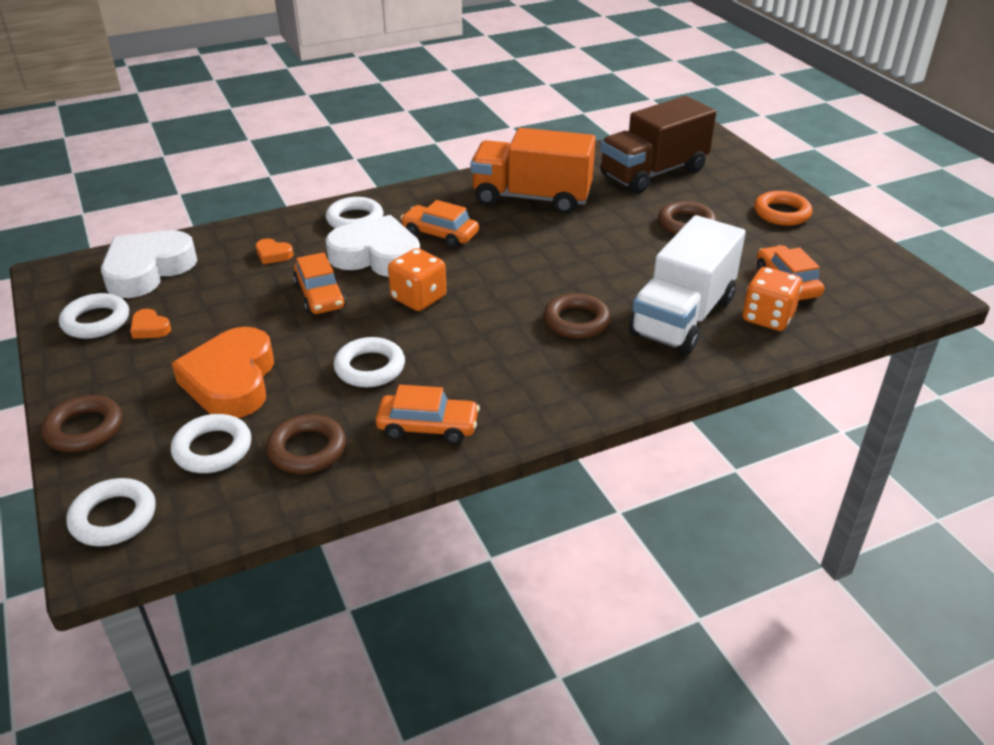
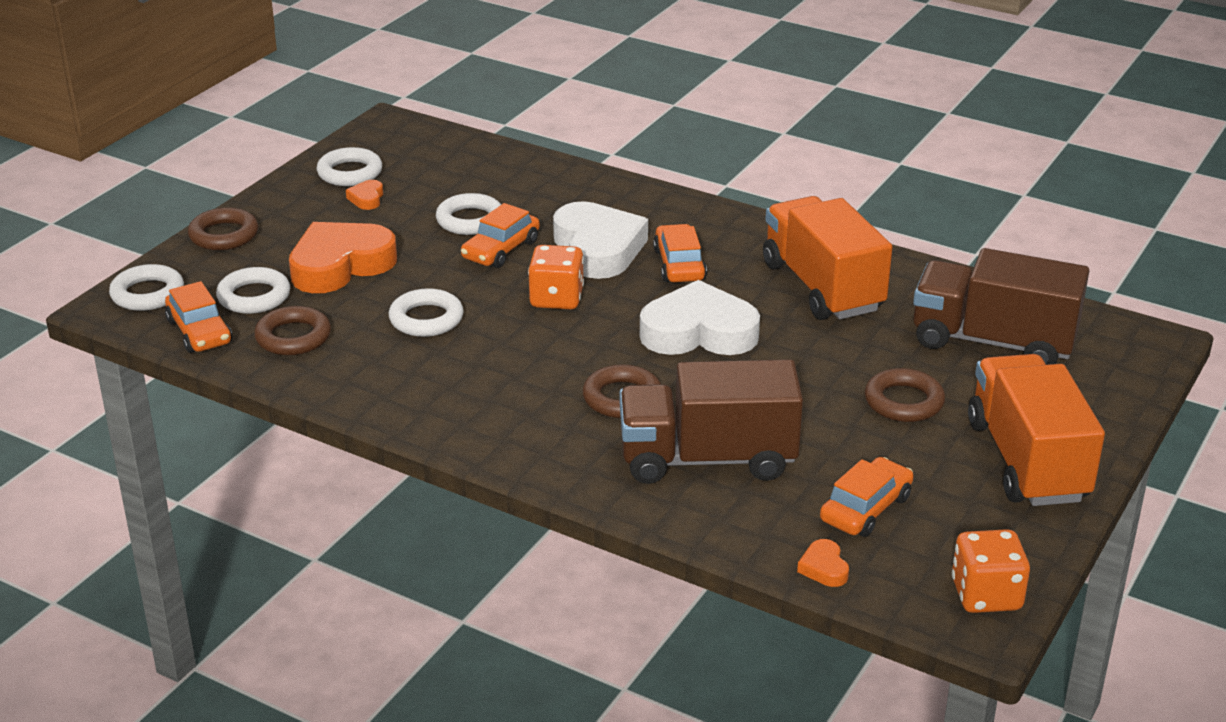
camera: 55 degrees right, 5 degrees down
white heart [101,230,197,298] -> white heart moved to [640,280,760,355]
orange heart [256,238,293,264] -> orange heart moved to [797,539,849,587]
white ring [326,197,383,228] -> white ring moved to [436,193,501,235]
orange car [376,384,480,444] -> orange car moved to [165,281,232,353]
white truck [629,215,746,354] -> brown truck [619,359,803,484]
orange dice [742,267,802,331] -> orange dice moved to [952,529,1030,613]
orange ring [754,191,812,226] -> orange truck [968,354,1105,506]

